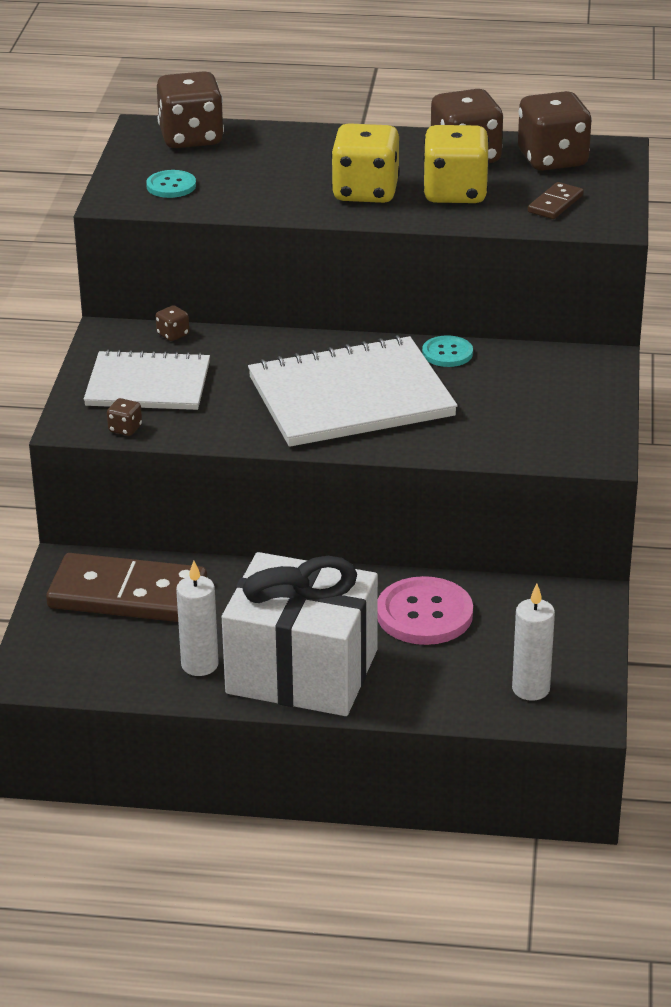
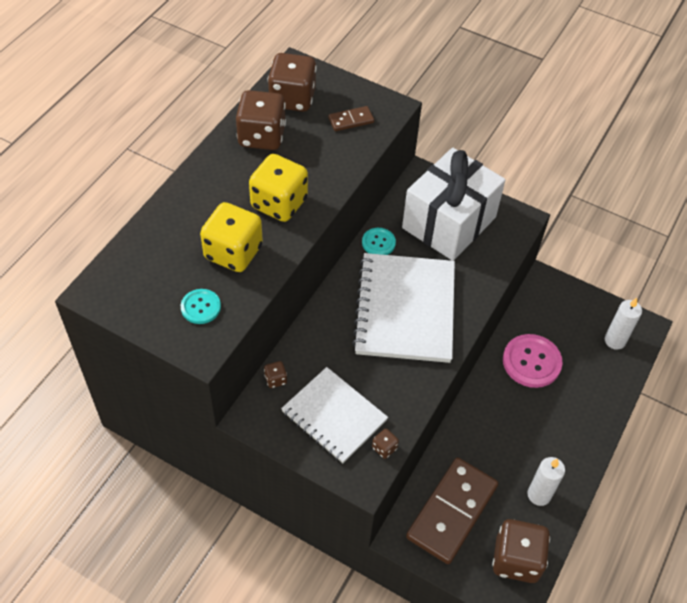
camera: 70 degrees left, 20 degrees up
white notebook [84,349,210,410] -> white notebook turned 75 degrees counterclockwise [281,367,388,463]
brown dice [157,71,224,148] -> brown dice moved to [492,519,550,583]
white gift [222,552,378,716] -> white gift moved to [402,148,506,261]
yellow dice [423,125,489,203] -> yellow dice moved to [200,202,263,272]
brown domino [528,182,584,219] -> brown domino turned 75 degrees counterclockwise [328,106,374,131]

